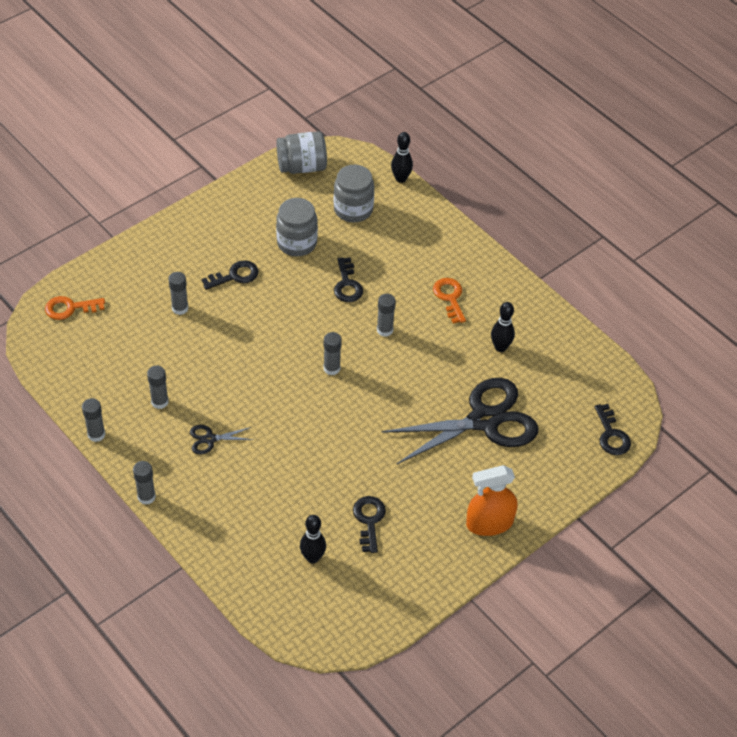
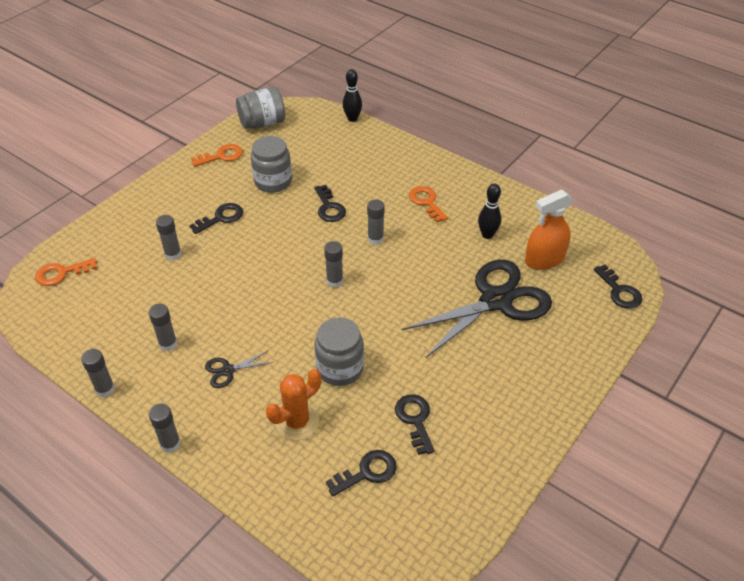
camera: 10 degrees left, 5 degrees down
black bowling pin [300,515,326,563] -> black key [326,450,397,496]
grey jar [334,165,374,222] -> grey jar moved to [314,317,364,386]
orange spray bottle [466,465,518,536] -> orange spray bottle moved to [525,190,573,270]
none -> orange key [191,144,243,167]
none -> orange cactus [266,369,321,440]

